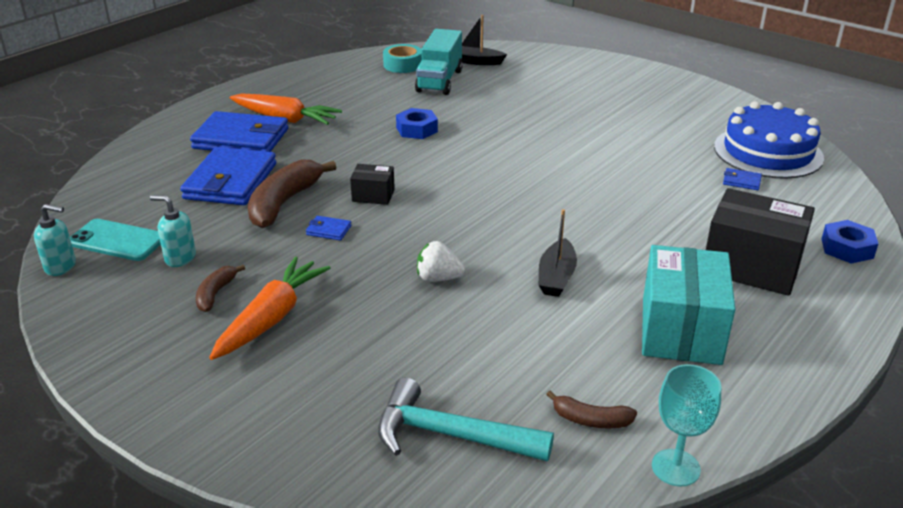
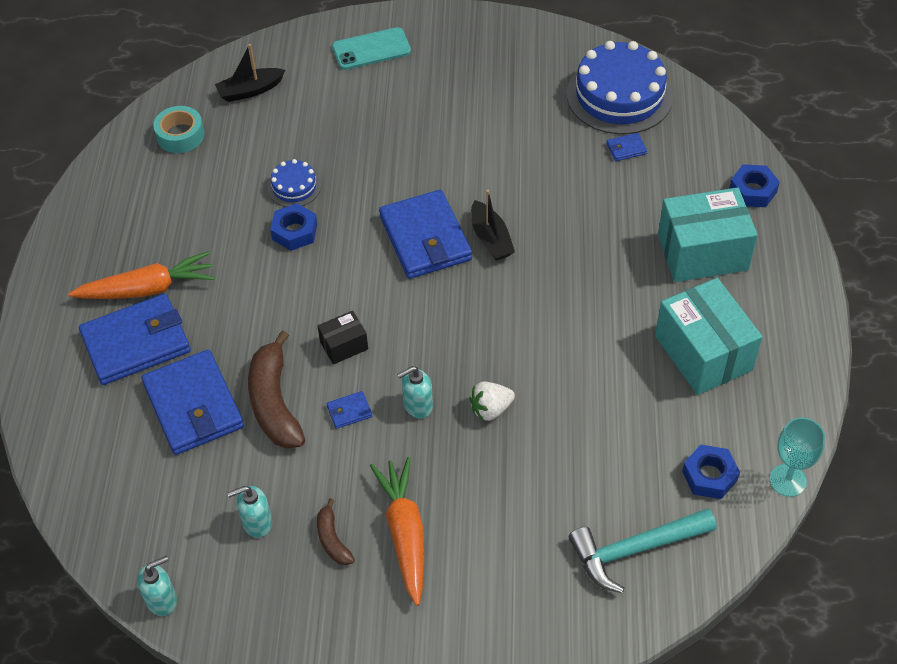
camera: 35 degrees left, 20 degrees up
turquoise phone [70,219,161,261] -> turquoise phone moved to [332,27,411,70]
turquoise truck [415,29,463,95] -> none
black boat [539,209,577,297] -> black boat moved to [471,190,515,261]
brown banana [546,390,637,428] -> blue nut [682,445,740,499]
black box [706,188,815,296] -> turquoise box [658,187,758,282]
none -> blue cake [268,159,321,207]
none -> blue wallet [379,190,472,279]
none -> turquoise soap dispenser [397,366,433,419]

